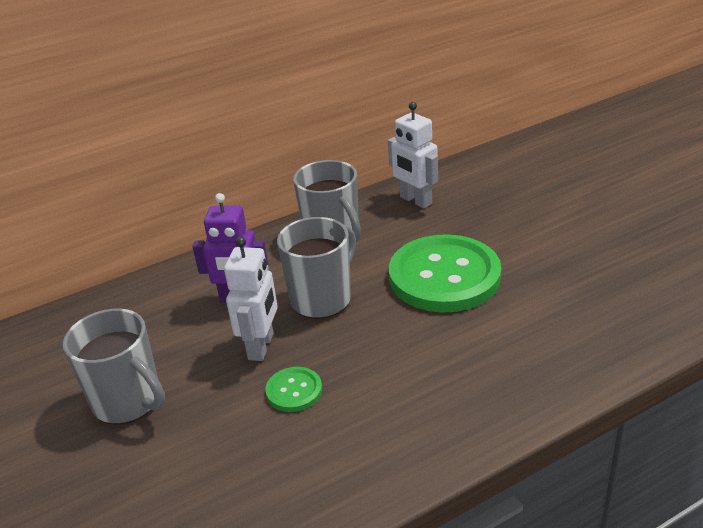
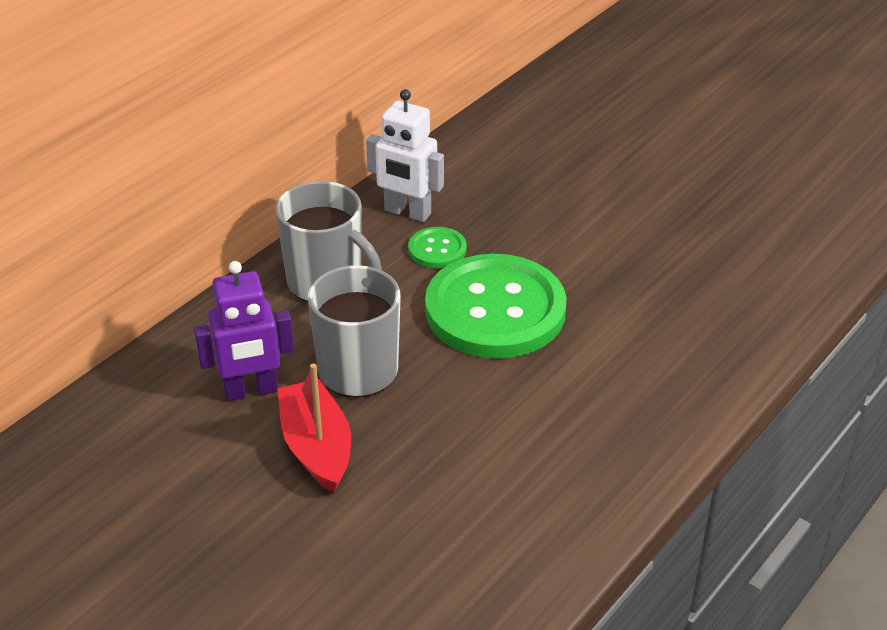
camera: 25 degrees left, 5 degrees up
grey mug [63,309,166,425] -> none
white robot [224,237,278,361] -> red boat [277,363,351,493]
green button [265,367,322,412] -> green button moved to [408,227,467,268]

